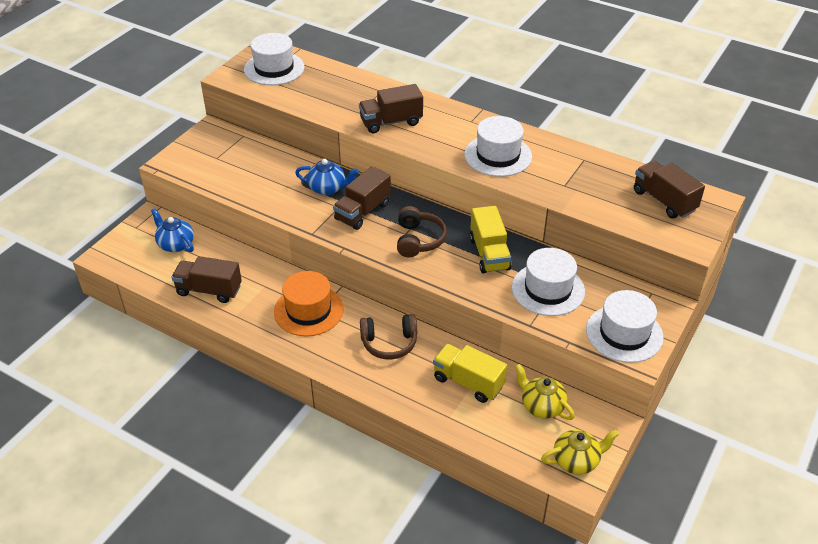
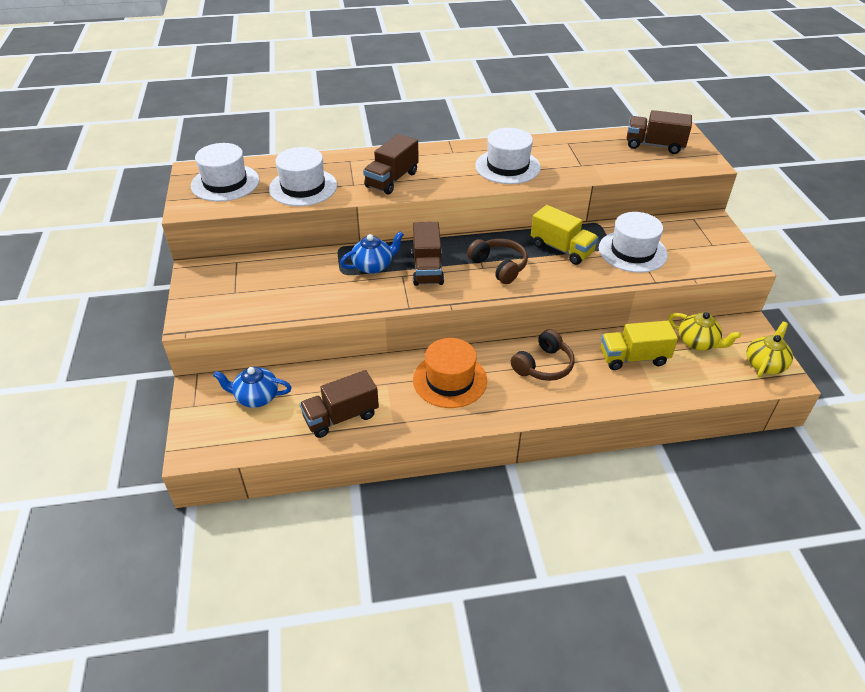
camera: 40 degrees left, 0 degrees up
yellow teapot [515,364,575,420] -> yellow teapot turned 150 degrees counterclockwise [668,312,741,351]
white hat [586,290,664,363] -> white hat moved to [269,147,337,206]

